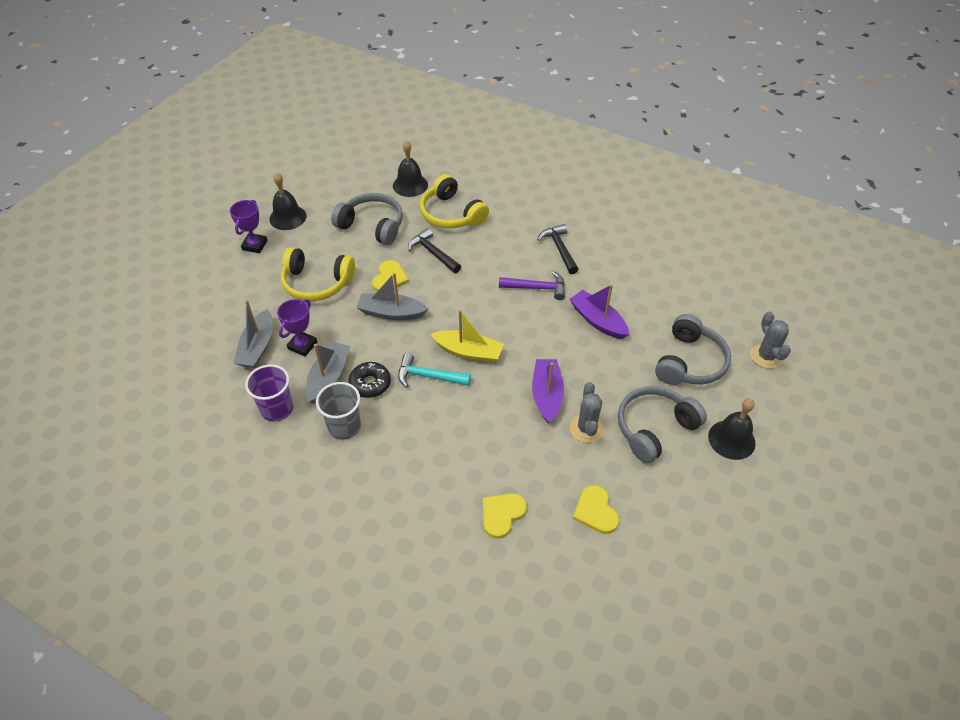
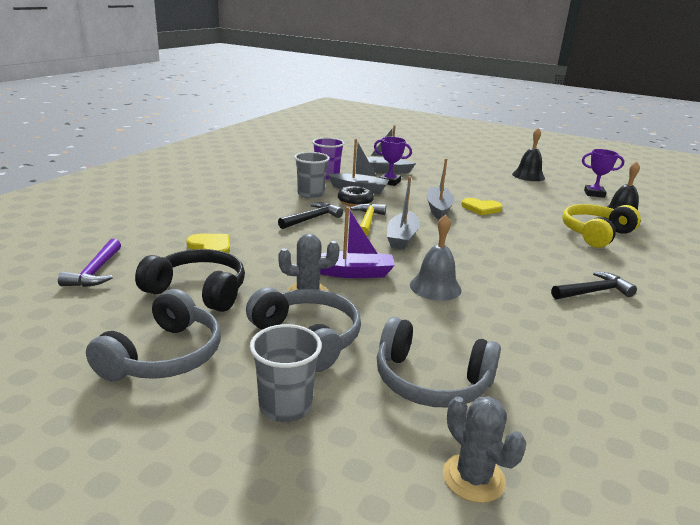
camera: 85 degrees right, 25 degrees down
purple trophy [230,200,268,253] -> purple trophy moved to [582,149,624,198]
yellow headphones [281,247,355,301] -> none
grey headphones [331,193,403,245] -> grey headphones moved to [86,289,221,381]
turquoise hammer [398,353,471,388] -> yellow hammer [350,203,386,236]
black hammer [408,228,461,273] -> black hammer moved to [278,202,343,229]
yellow boat [431,310,504,363] -> grey boat [387,176,420,250]
purple hammer [499,271,565,300] -> purple hammer moved to [58,239,121,287]
purple boat [569,284,629,339] -> none
yellow heart [573,485,619,534] -> black headphones [135,249,245,312]
black bell [708,398,756,460] -> grey cup [250,324,322,422]
grey cactus [750,312,791,369] -> grey cactus turned 75 degrees clockwise [443,396,527,503]
none -> grey bell [410,215,462,301]

